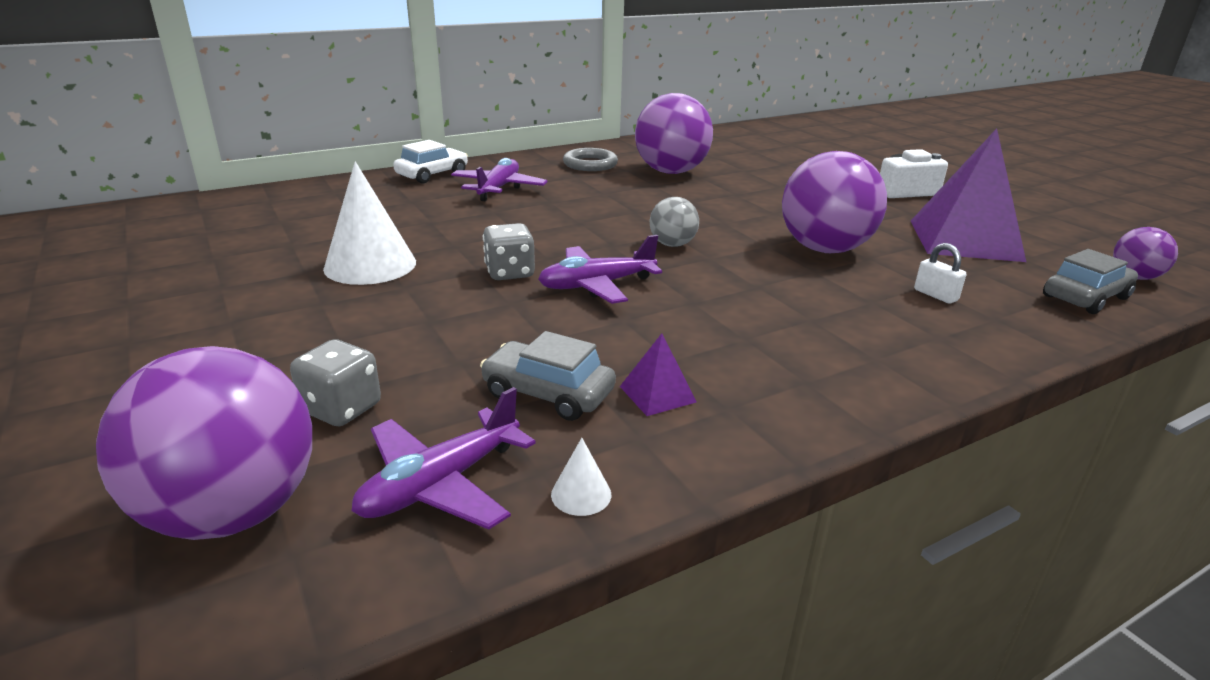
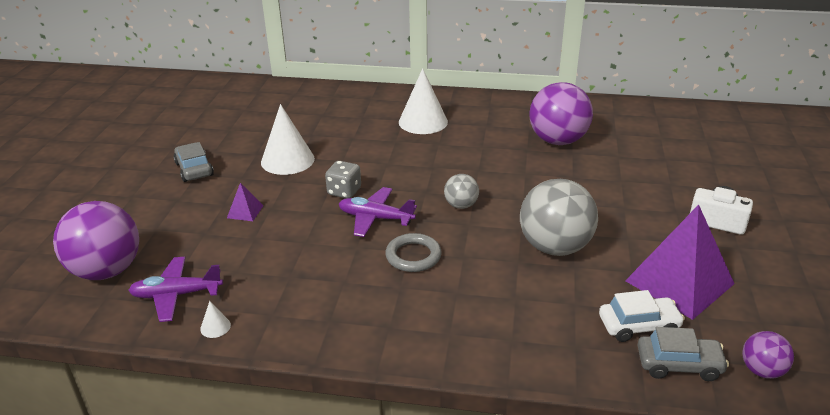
camera: 40 degrees right, 5 degrees up
grey dice [290,339,381,426] -> none
white car [393,140,468,183] -> white car moved to [599,290,685,342]
purple plane [451,158,548,201] -> white cone [399,68,448,134]
grey car [480,331,616,421] -> grey car moved to [174,142,214,182]
grey ring [563,148,618,171] -> grey ring moved to [385,233,442,272]
purple pyramid [620,333,697,416] -> purple pyramid moved to [227,183,264,221]
purple ball [782,151,887,253] -> grey ball [520,179,598,256]
white padlock [914,243,966,304] -> none

